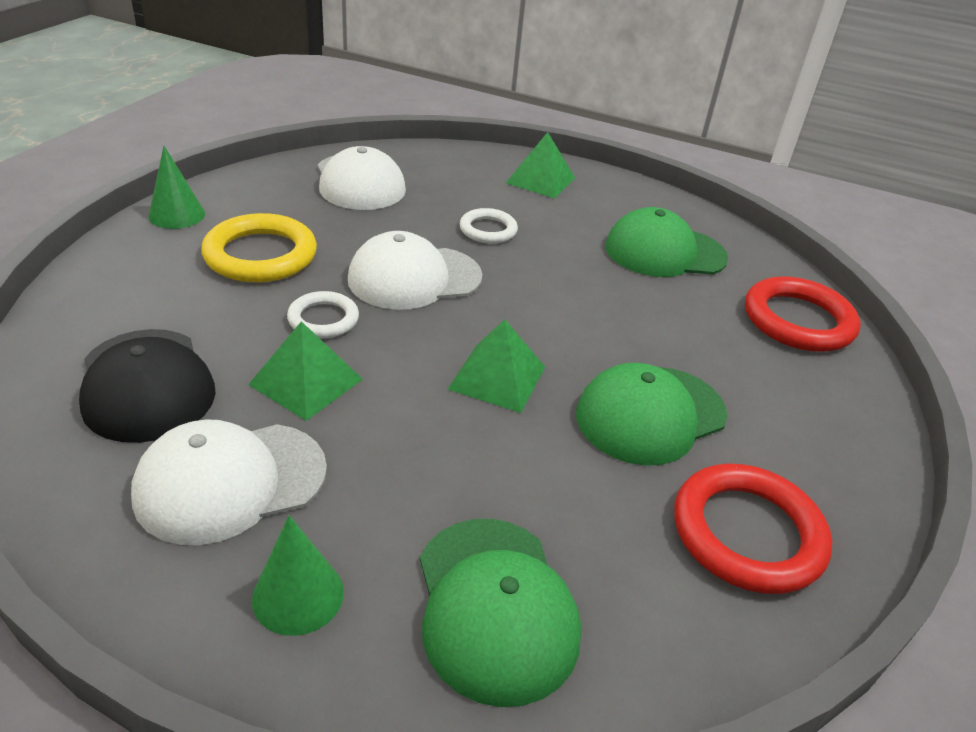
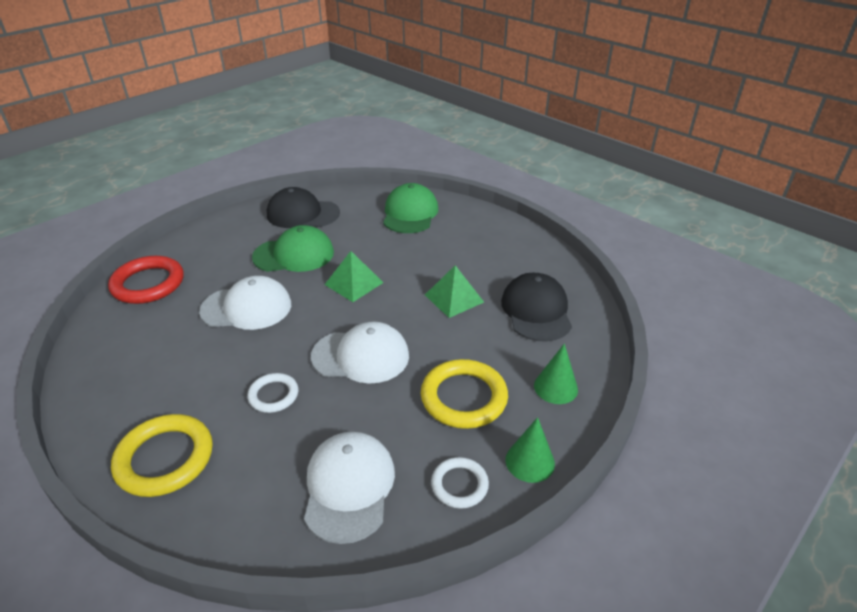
camera: 155 degrees left, 0 degrees up
white cap [131,419,327,545] -> white cap moved to [199,276,291,330]
green cone [252,516,344,636] -> green cone moved to [534,344,578,404]
white ring [287,291,359,338] -> white ring moved to [431,457,489,509]
green pyramid [506,132,575,198] -> yellow ring [111,414,213,497]
green cap [606,207,728,277] -> none
red ring [674,464,832,594] -> black cap [267,187,340,228]

